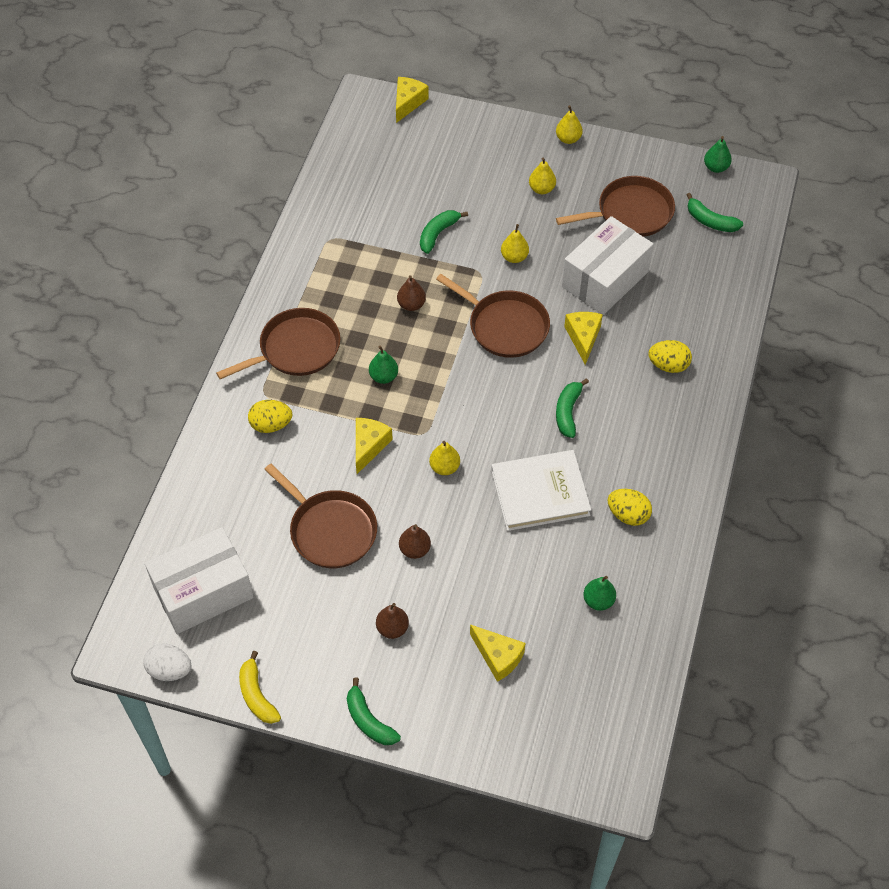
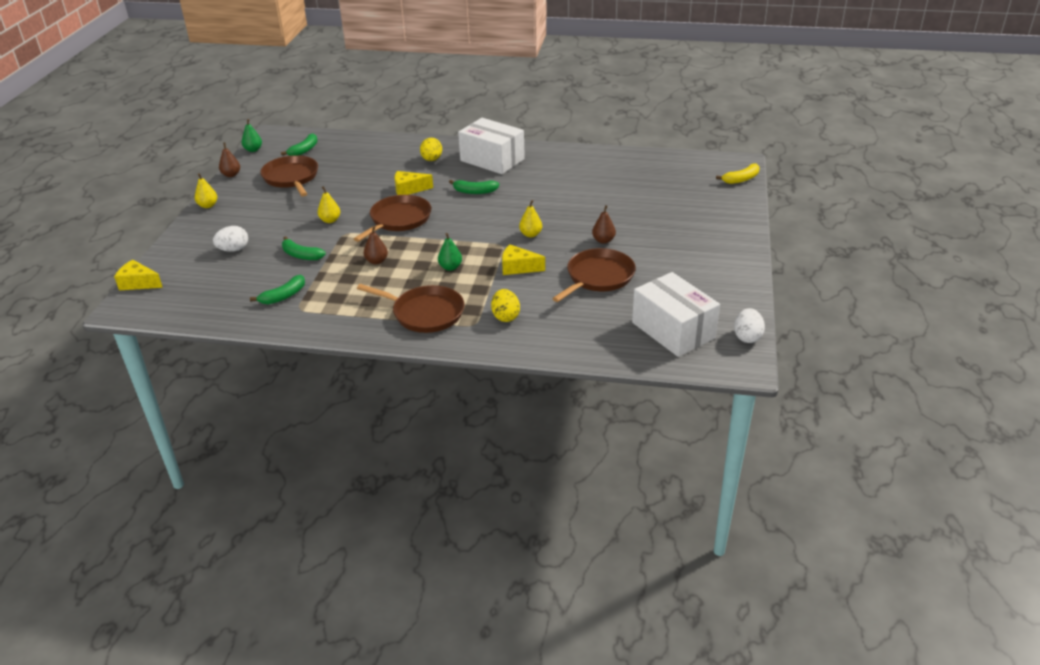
camera: 95 degrees left, 20 degrees down
brown pan [216,308,341,379] -> brown pan turned 150 degrees clockwise [357,284,464,333]
yellow banana [239,651,281,724] -> yellow banana moved to [716,163,760,184]
green banana [347,677,401,745] -> green banana moved to [250,275,305,304]
brown pear [376,603,409,639] -> brown pear moved to [219,143,240,177]
yellow cheese [470,624,526,682] -> none
white book [491,450,591,531] -> none
yellow pear [529,158,556,194] -> none
white box [562,216,653,315] -> white box moved to [458,118,525,174]
green pear [583,576,616,611] -> none
yellow egg [607,489,652,526] -> none
none -> white egg [213,226,248,252]

